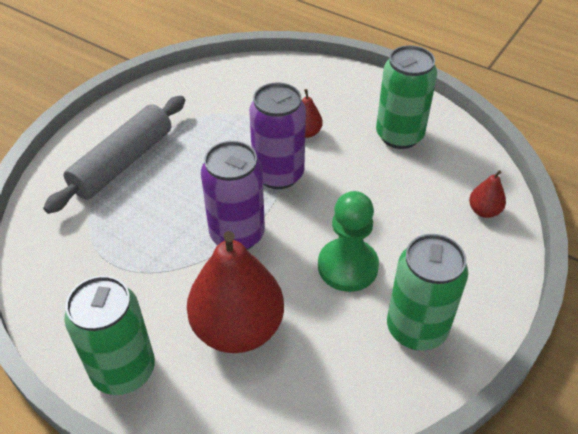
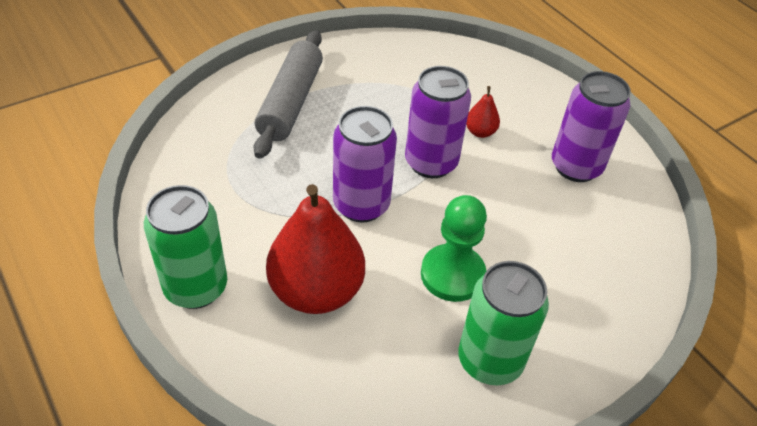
camera: 20 degrees right, 0 degrees up
grey rolling pin [43,96,185,214] -> grey rolling pin turned 45 degrees counterclockwise [253,30,323,159]
green can [376,45,437,149] -> purple can [552,71,631,182]
red pear [469,170,506,218] -> none

